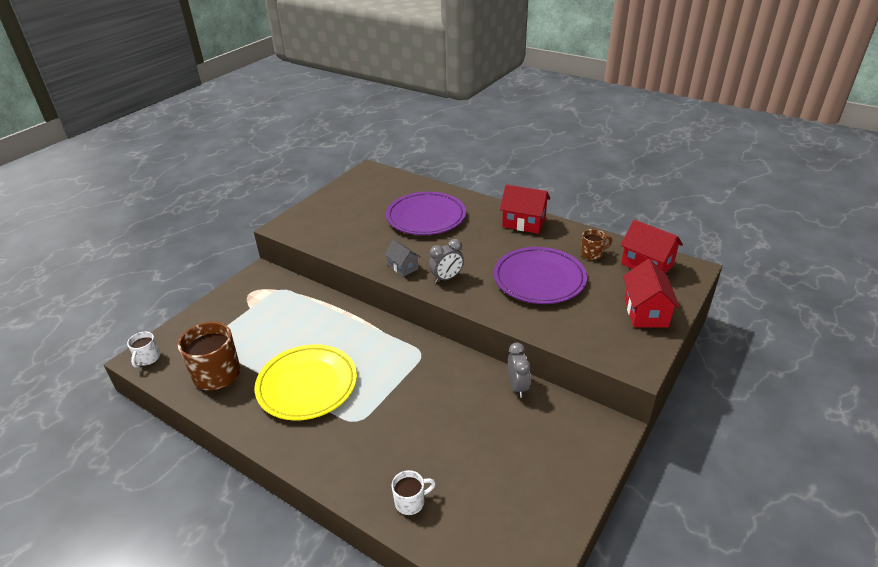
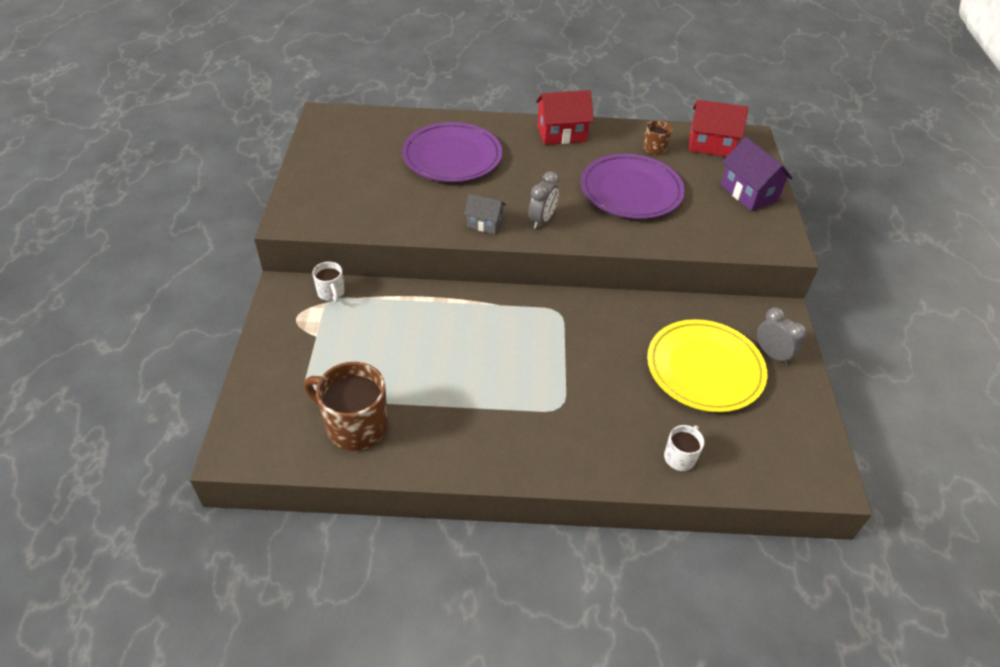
camera: 35 degrees left, 10 degrees up
white mug [127,332,160,368] -> white mug moved to [312,262,345,302]
yellow plate [255,344,357,421] -> yellow plate moved to [647,319,767,412]
grey clock [508,343,531,398] -> grey clock moved to [757,307,807,365]
red house [623,259,680,327] -> purple house [721,137,793,211]

